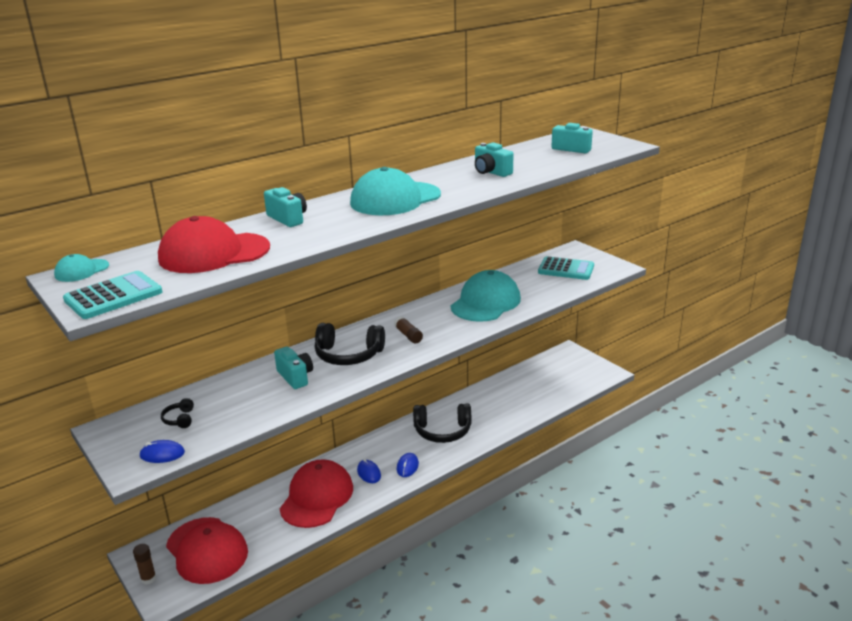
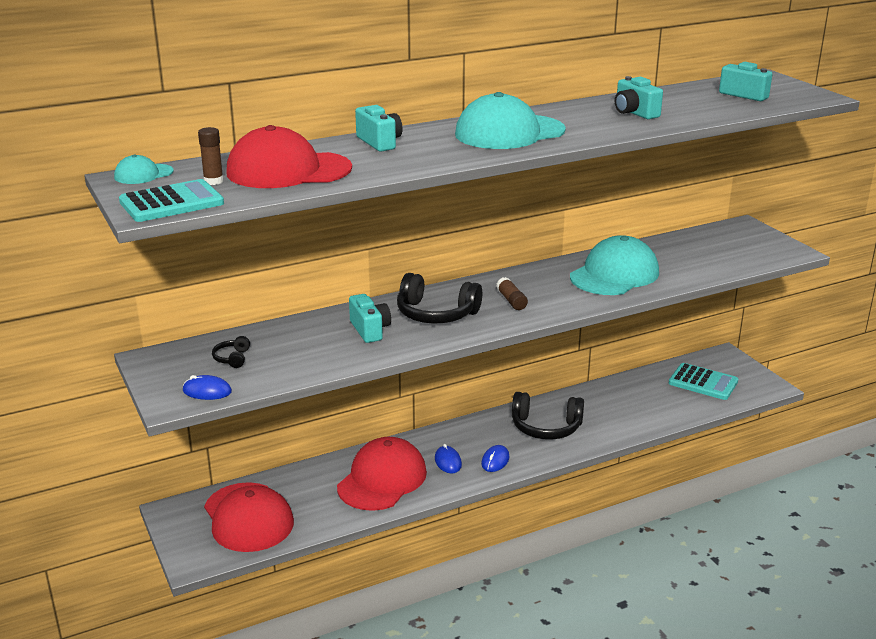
camera: 10 degrees right, 0 degrees up
brown glue stick [133,544,156,584] -> brown glue stick moved to [198,127,224,185]
turquoise calculator [538,256,594,280] -> turquoise calculator moved to [669,363,738,400]

